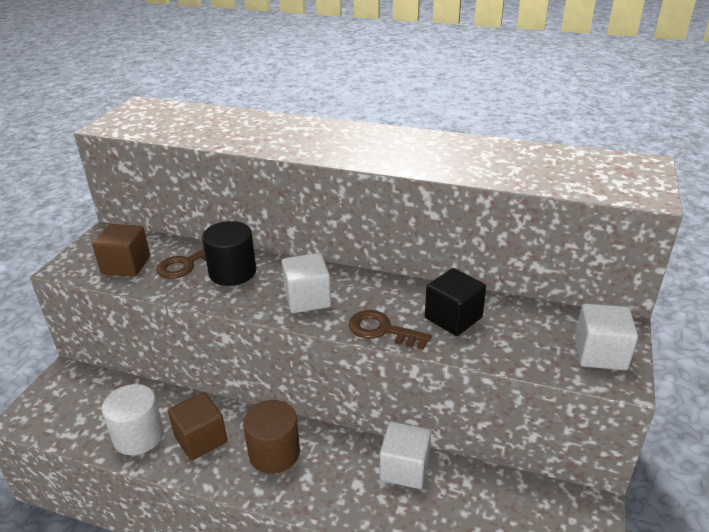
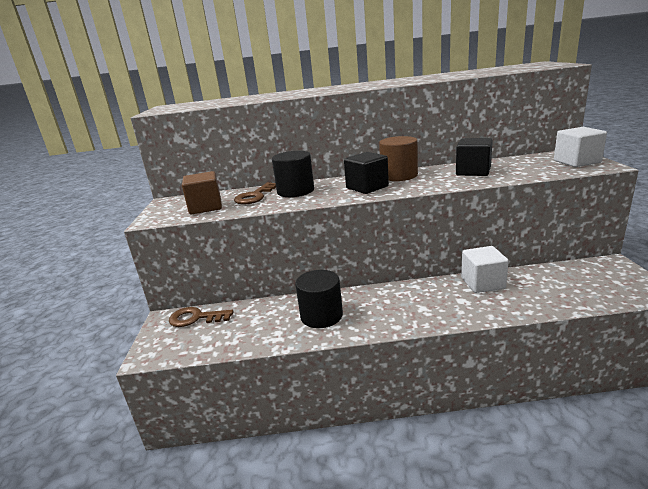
camera: 20 degrees left, 10 degrees down
white cylinder [102,384,164,455] -> none
brown cube [168,392,227,461] -> black cylinder [295,270,343,328]
brown cylinder [243,400,300,474] -> brown cylinder moved to [379,136,418,181]
white cube [282,253,331,313] -> black cube [344,152,389,194]
brown key [349,310,432,350] -> brown key moved to [169,307,234,327]

